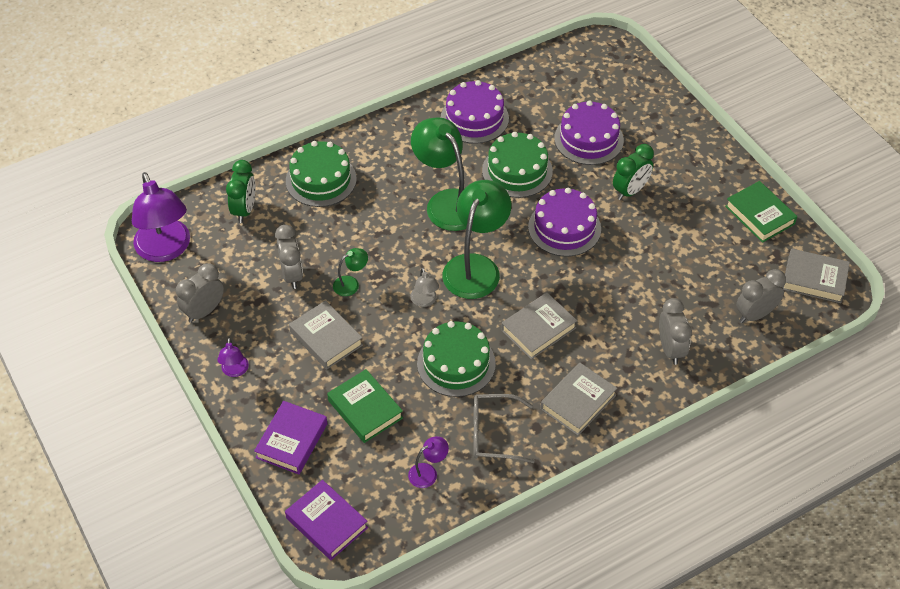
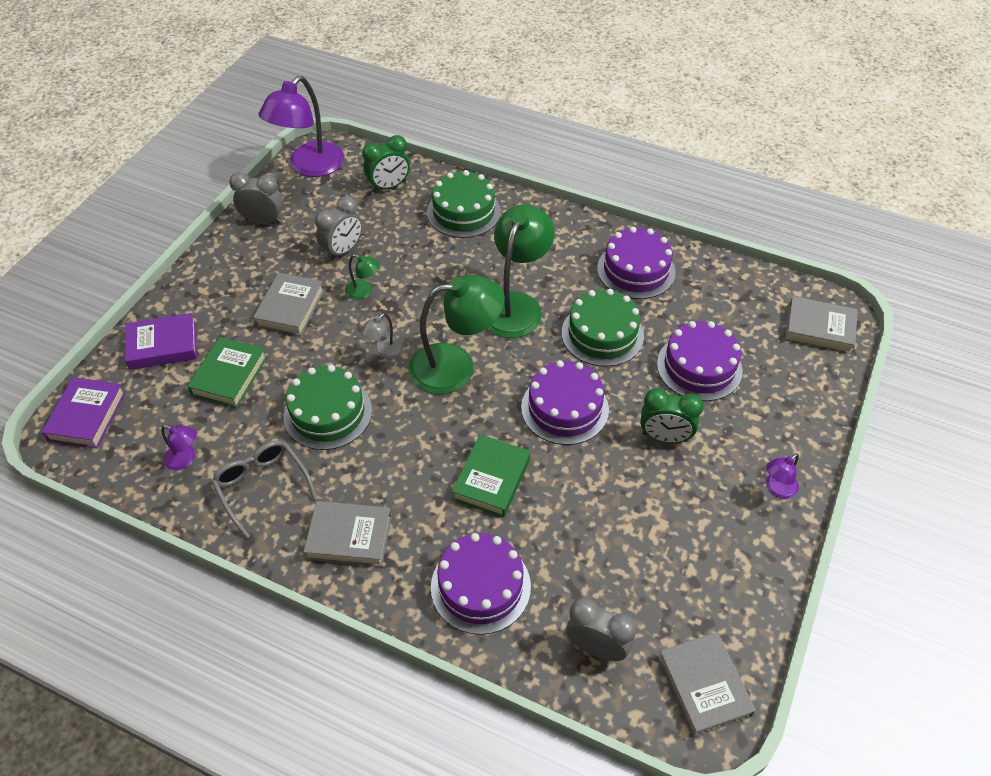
camera: 55 degrees right, 0 degrees up
purple lamp [217,338,249,377] -> purple lamp moved to [766,453,799,499]
grey book [501,292,577,359] -> grey book moved to [785,296,858,354]
grey clock [659,298,692,365] -> purple cake [431,533,531,635]
green book [725,181,797,243] -> green book moved to [452,434,530,517]

